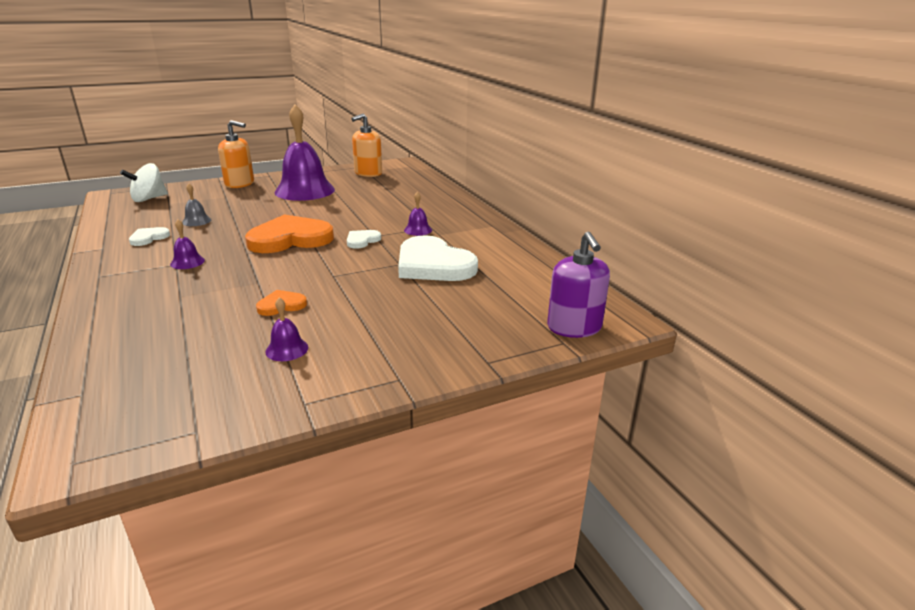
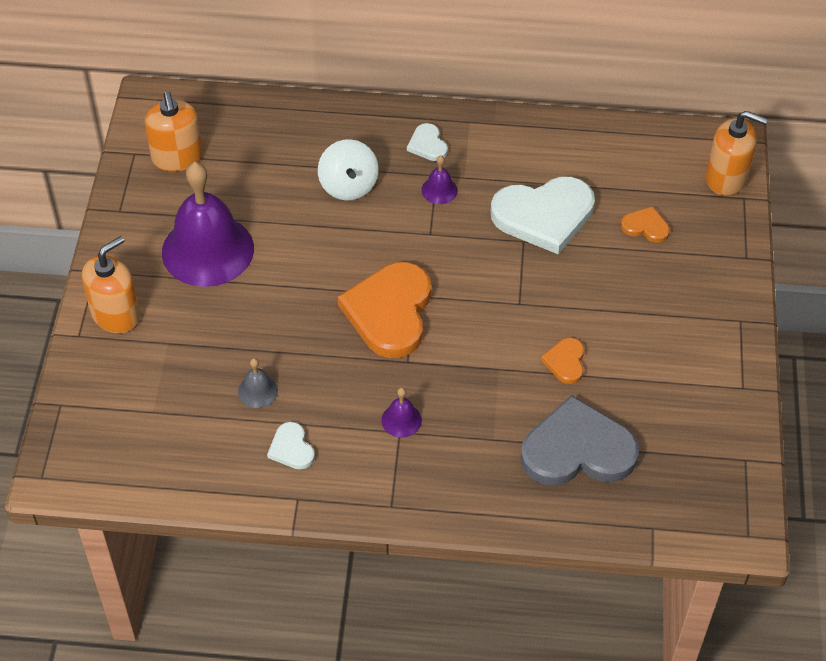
camera: 60 degrees left, 25 degrees up
white spinning top [120,163,168,202] -> white spinning top moved to [318,139,379,200]
purple bell [265,297,308,361] -> none
white heart [347,230,381,249] -> white heart moved to [407,123,448,161]
purple soap dispenser [547,232,610,338] -> orange soap dispenser [706,111,768,196]
none -> grey heart [520,395,639,486]
none -> orange heart [621,206,670,243]

